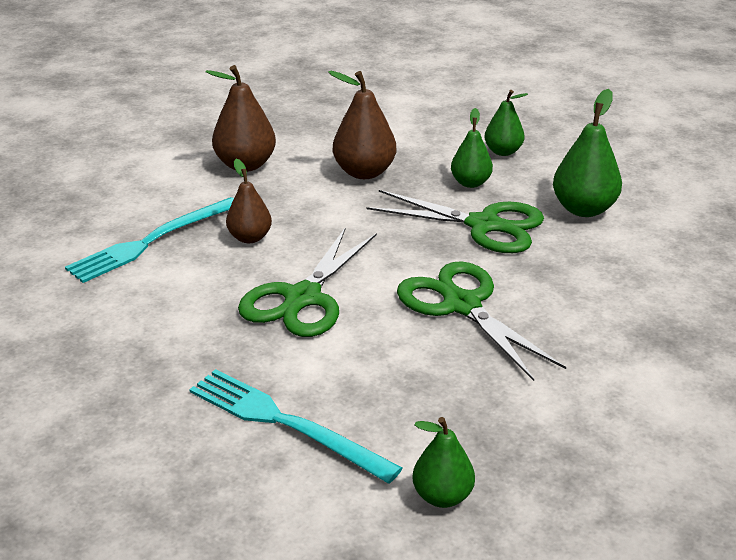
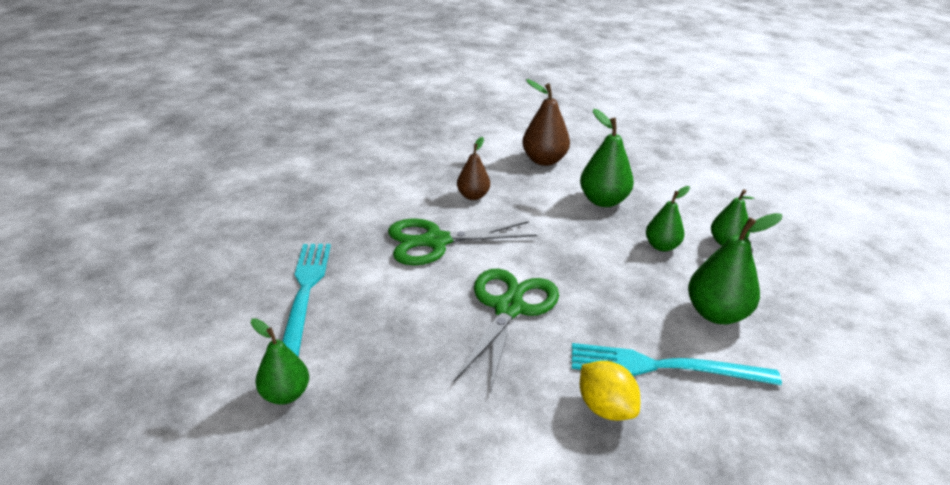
camera: 50 degrees right, 0 degrees up
turquoise fork [65,197,234,283] -> turquoise fork moved to [572,343,782,385]
brown pear [328,71,396,179] -> green pear [580,109,634,207]
green scissors [366,190,544,253] -> none
none -> yellow lemon [580,361,640,421]

